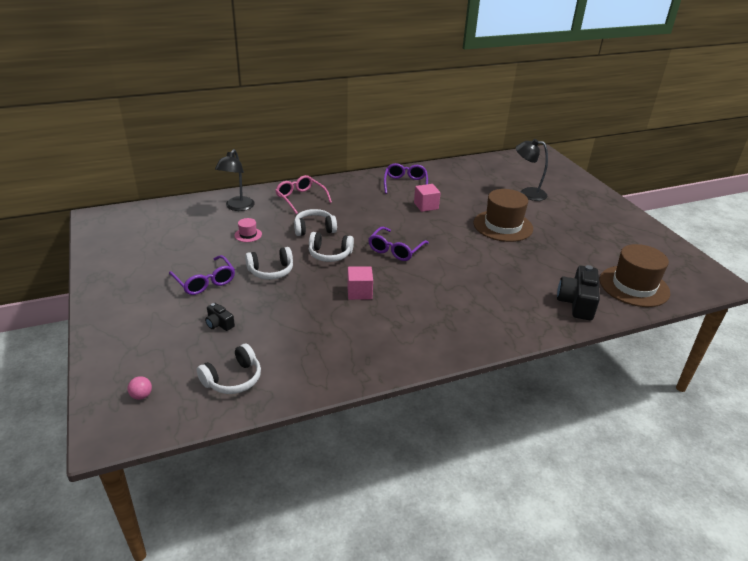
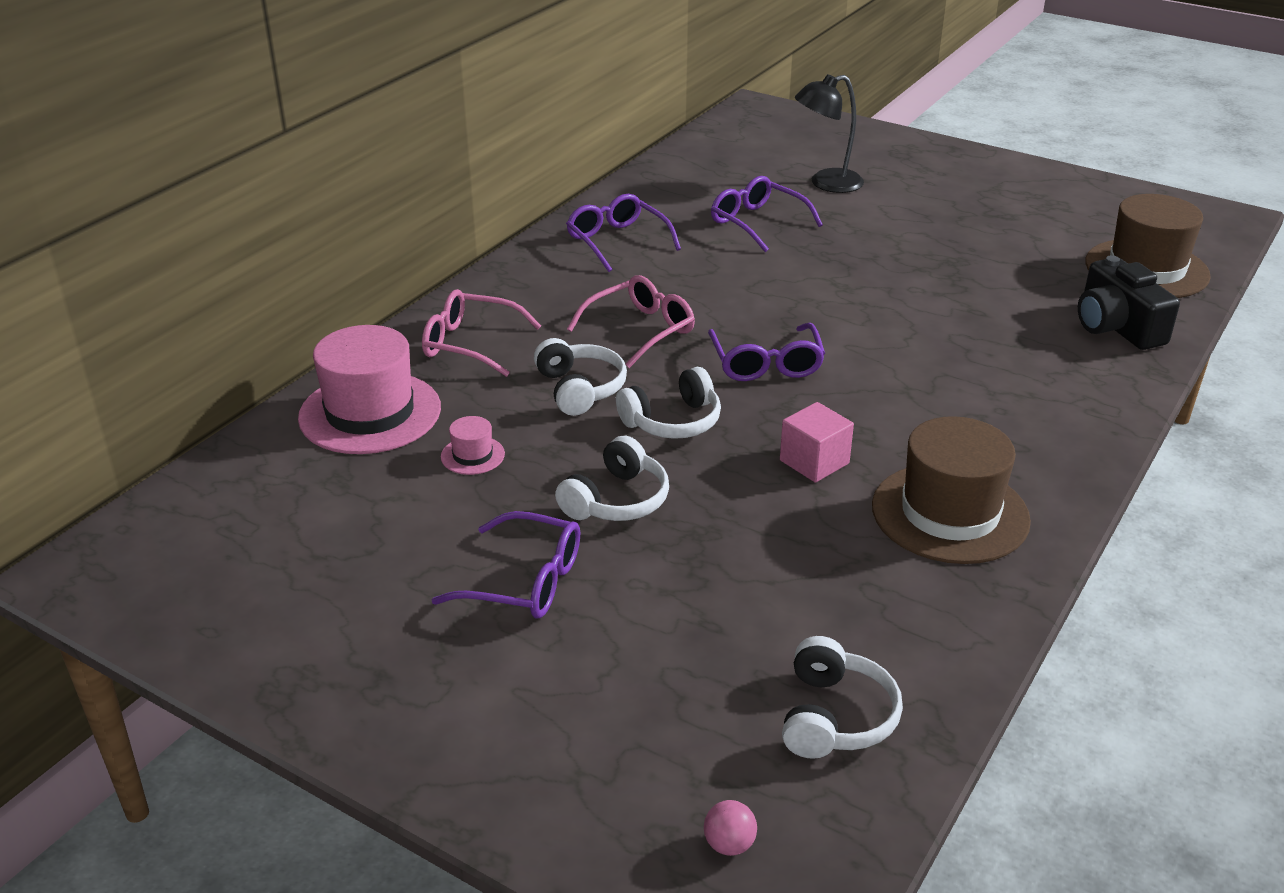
camera: 35 degrees left, 0 degrees up
black camera [205,303,235,331] -> none
black lamp [215,149,255,211] -> pink hat [298,325,441,454]
white headphones [294,209,337,236] -> white headphones turned 120 degrees clockwise [534,338,627,416]
pink cube [414,184,441,212] -> none
brown hat [473,189,533,242] -> brown hat moved to [872,416,1031,564]
none -> pink glasses [567,275,695,368]
none -> purple glasses [711,176,823,252]

